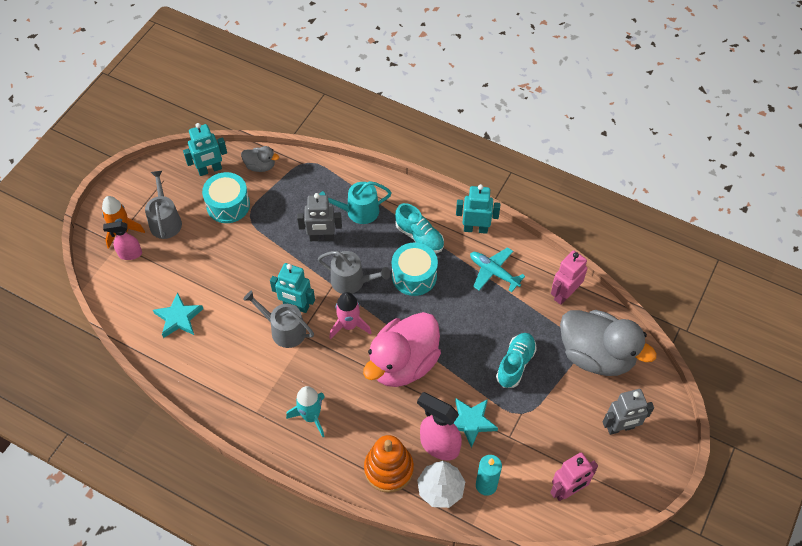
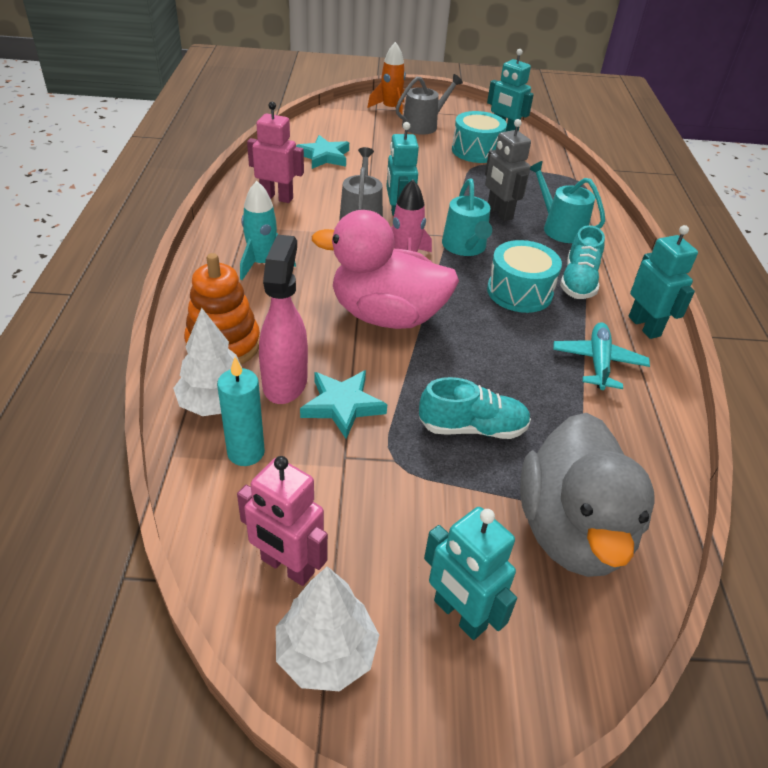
camera: 60 degrees right, 15 degrees down
pink spray bottle [103,221,142,260] -> none
grey duck [241,146,279,172] -> none
grey watering can [318,251,390,294] -> turquoise watering can [442,179,492,256]
pink robot [551,250,587,305] -> pink robot moved to [247,102,304,203]
grey robot [603,389,654,435] -> turquoise robot [424,507,517,640]
none -> white tree [276,566,379,691]

